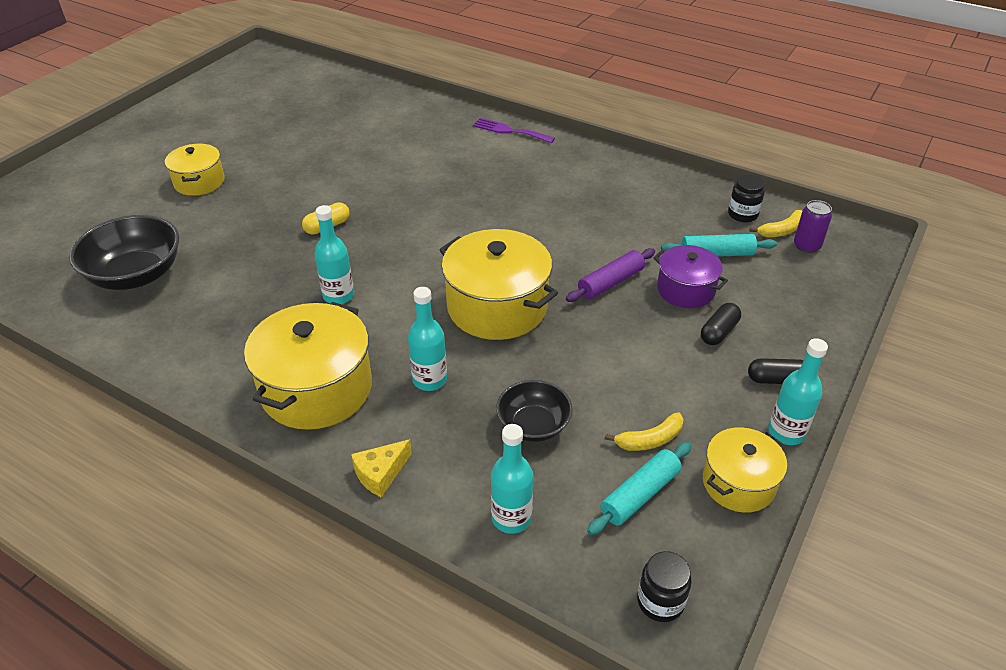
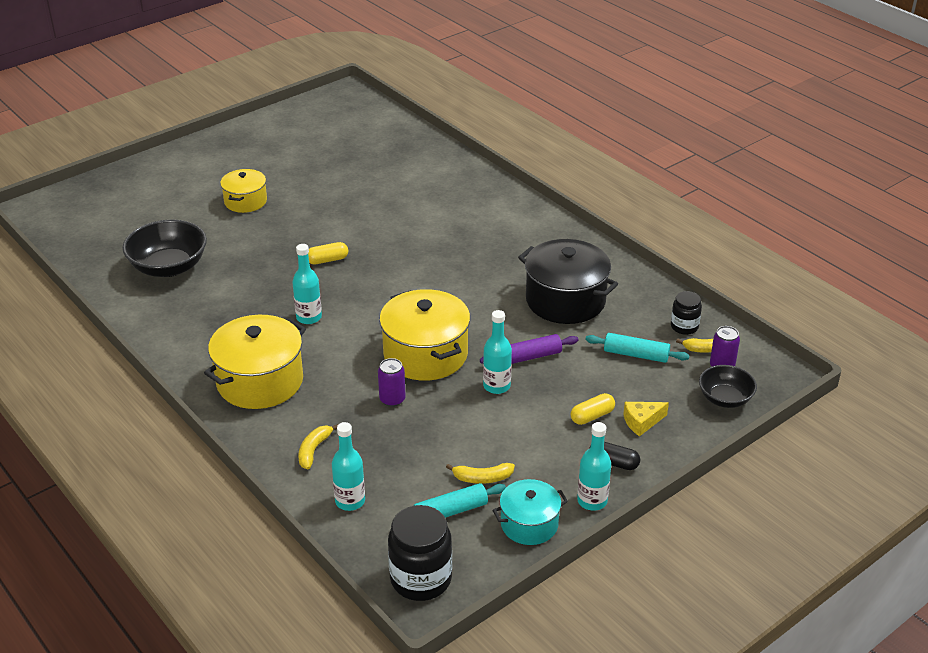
camera: 20 degrees right, 5 degrees down
yellow cheese [351,439,412,498] -> yellow cheese moved to [623,402,669,437]
turquoise bottle [408,287,447,391] -> turquoise bottle moved to [483,310,512,394]
purple fork [473,118,555,143] -> none
black bowl [496,380,573,442] -> black bowl moved to [699,365,757,408]
black jar [637,551,692,622] -> black jar [388,505,452,601], size x1.76
purple pot [653,245,728,308] -> none
black capsule [701,303,741,345] -> yellow capsule [570,393,615,425]
yellow pot [703,427,787,513] -> turquoise pot [493,479,568,545]
none -> yellow banana [298,424,338,469]
none -> purple can [378,358,405,407]
none -> black pot [518,239,618,324]

